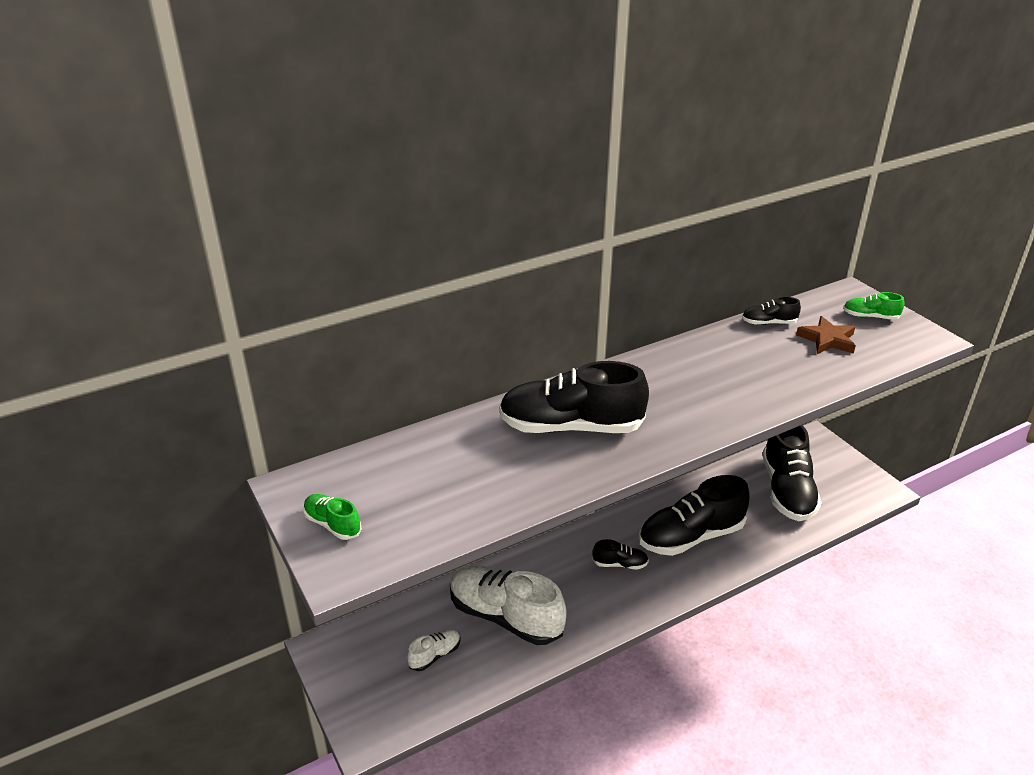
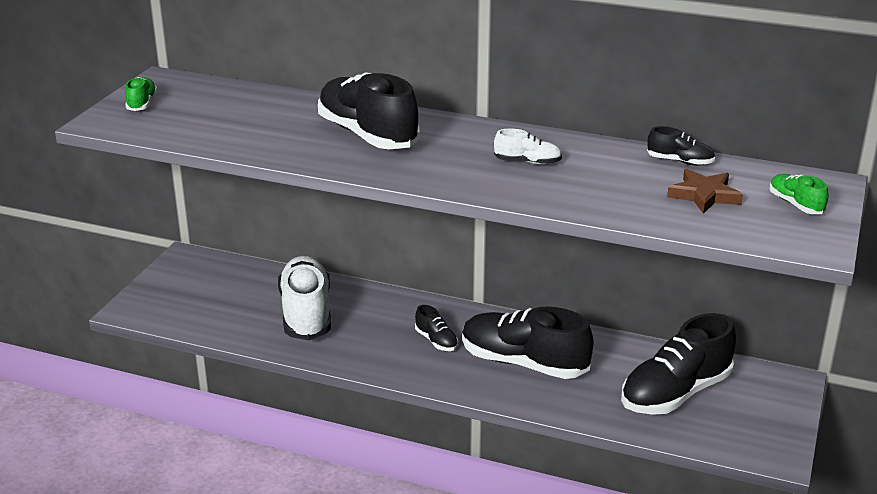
camera: 50 degrees right, 5 degrees down
white shoe [407,629,461,671] -> white shoe moved to [494,128,562,165]
black shoe [742,297,801,325] -> black shoe turned 150 degrees clockwise [647,126,715,166]

